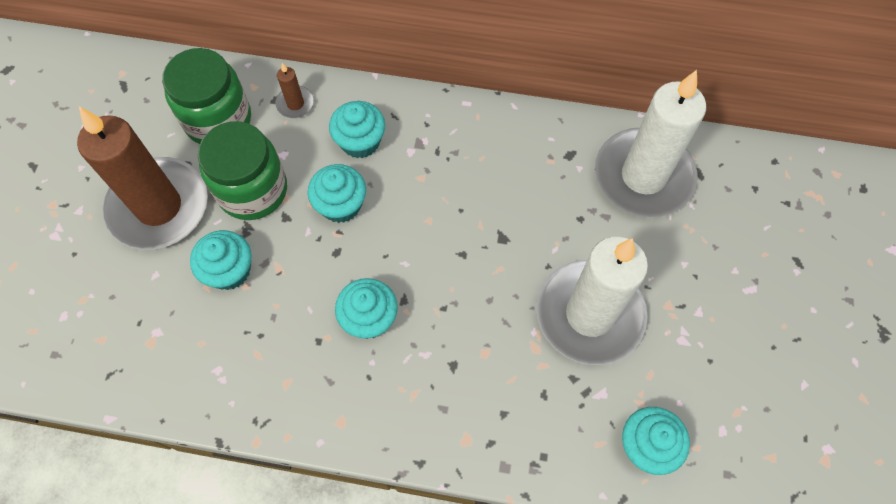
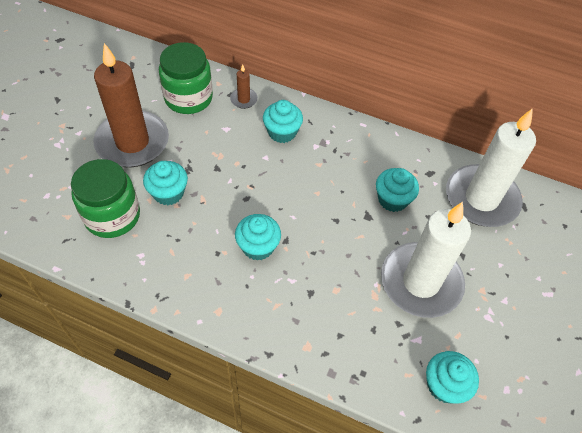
camera: 10 degrees right, 10 degrees down
green jar [198,121,287,220] -> green jar moved to [71,159,140,238]
turquoise cupcake [308,164,366,223] -> turquoise cupcake moved to [376,168,419,212]

